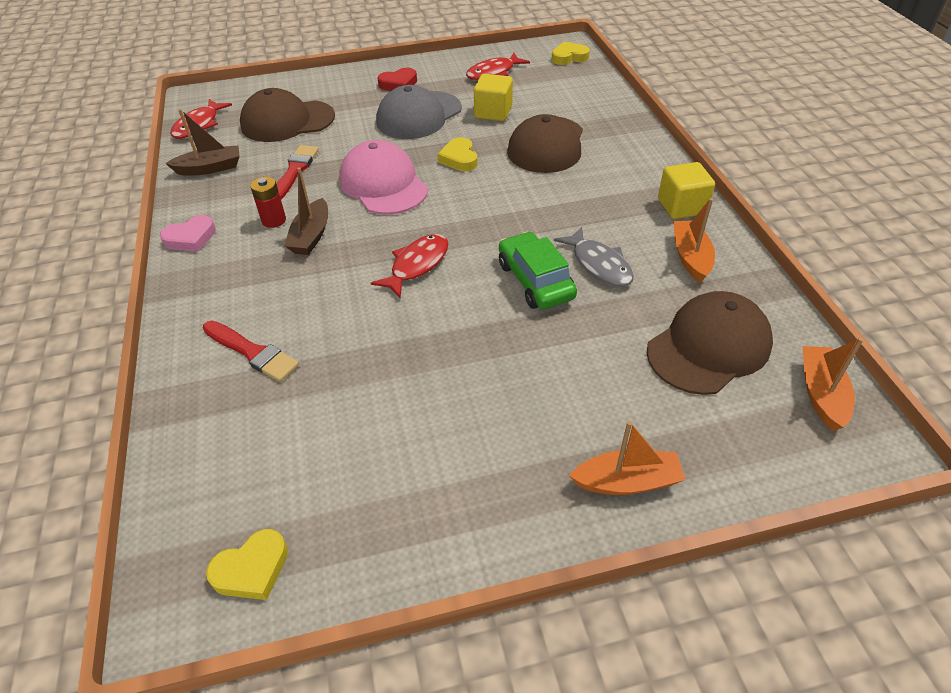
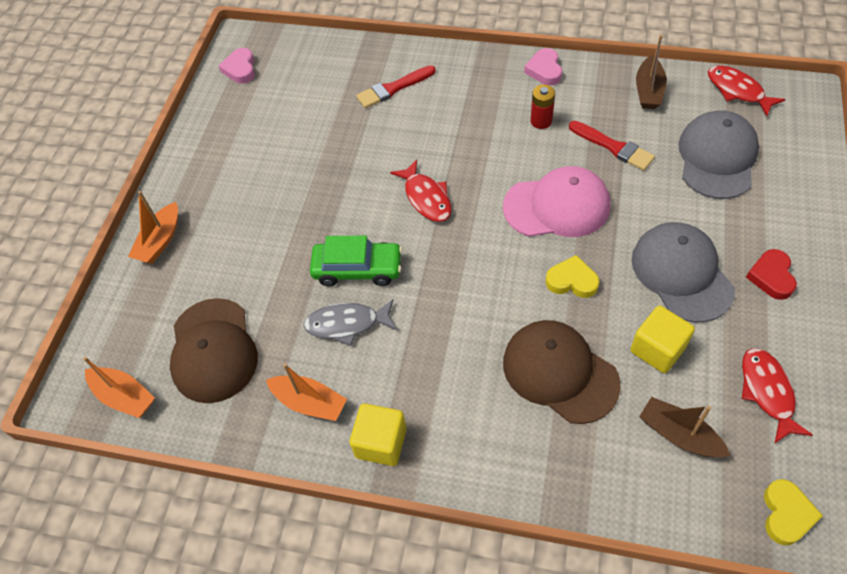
camera: 120 degrees right, 10 degrees up
yellow heart [206,529,288,600] -> pink heart [219,48,255,84]
brown cap [240,88,335,142] -> grey cap [678,110,759,199]
brown boat [284,167,328,255] -> brown boat moved to [639,397,731,458]

